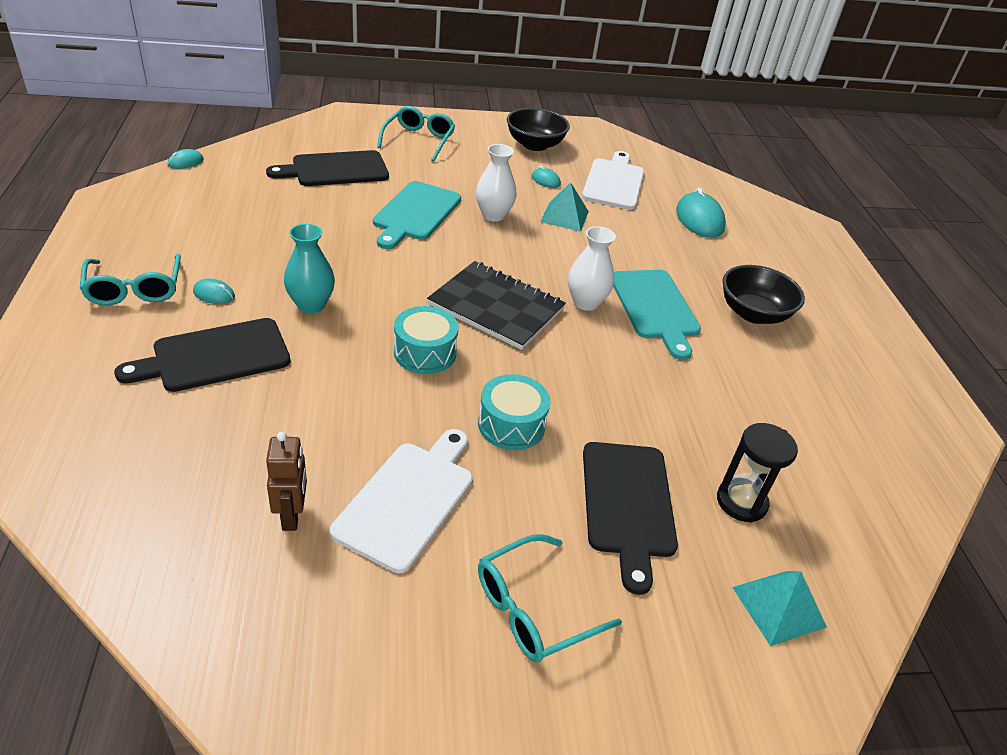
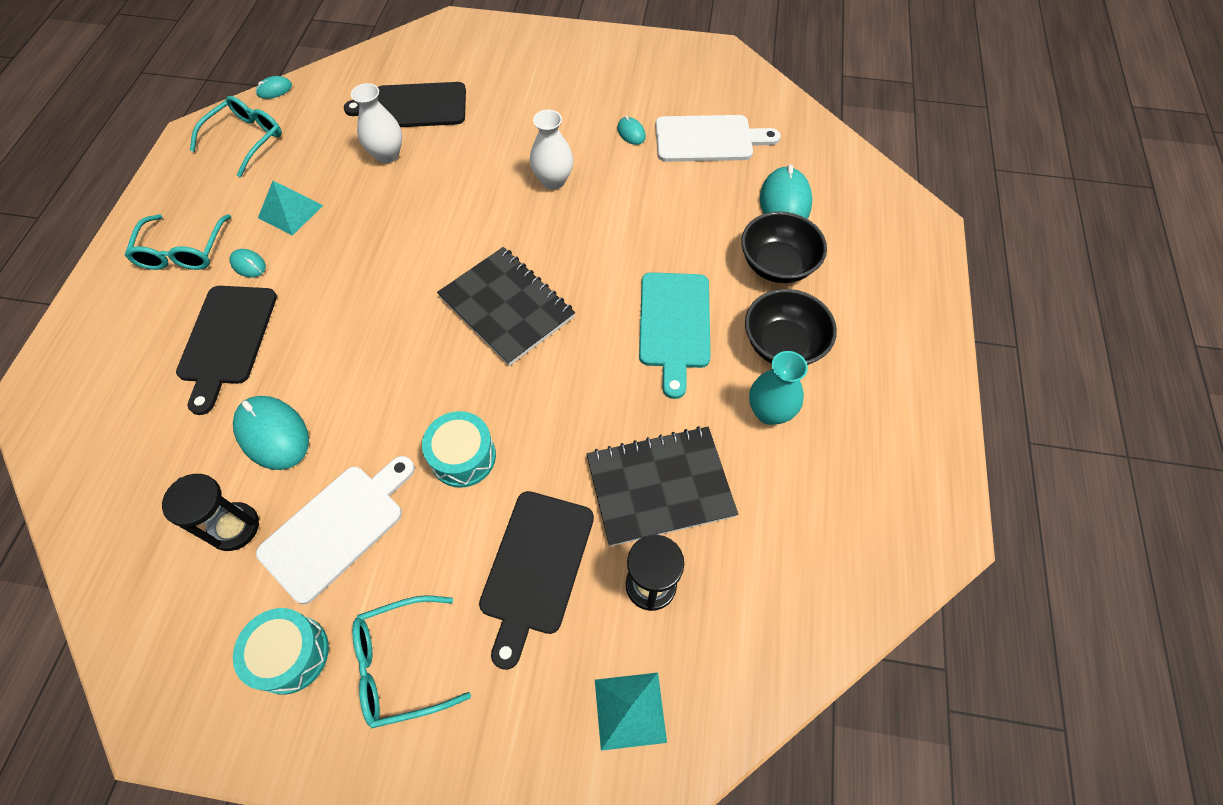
camera: 20 degrees right, 20 degrees up
black cutting board [114,318,290,392] -> black cutting board turned 75 degrees counterclockwise [176,286,277,415]
brown robot [266,432,307,531] -> black hourglass [162,474,259,551]
turquoise vase [284,224,335,313] -> turquoise vase moved to [749,351,808,425]
turquoise cutting board [373,181,461,249] -> none
turquoise glasses [377,106,455,162] -> turquoise glasses moved to [190,96,282,177]
turquoise drum [394,306,458,374] -> turquoise drum moved to [233,608,329,695]
black bowl [507,108,570,151] -> black bowl moved to [741,212,827,283]
turquoise pyramid [540,183,589,232] -> turquoise pyramid moved to [258,181,323,236]
white vase [568,226,616,311] -> white vase moved to [351,83,402,163]
white cutting board [582,151,644,210] -> white cutting board turned 60 degrees clockwise [655,115,781,162]
none -> turquoise mouse [233,396,309,470]
none -> black notebook [587,426,738,546]

